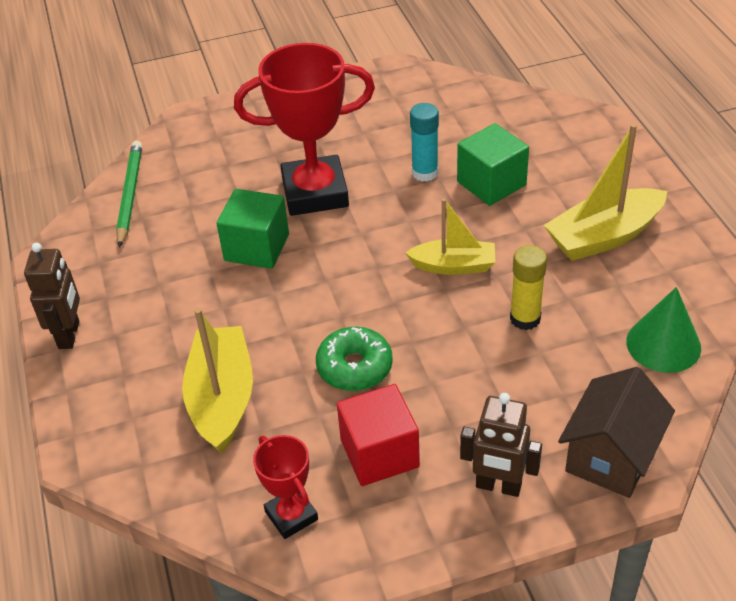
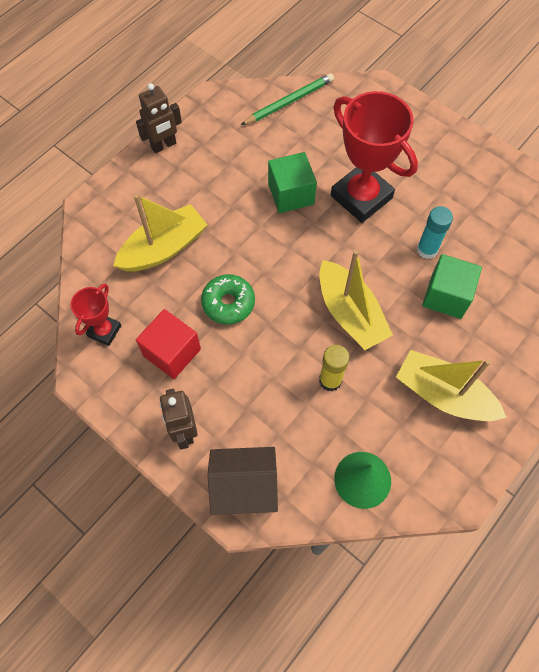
camera: 55 degrees right, 20 degrees up
yellow boat [405,199,495,275] -> yellow boat [319,250,393,350], size x1.53

